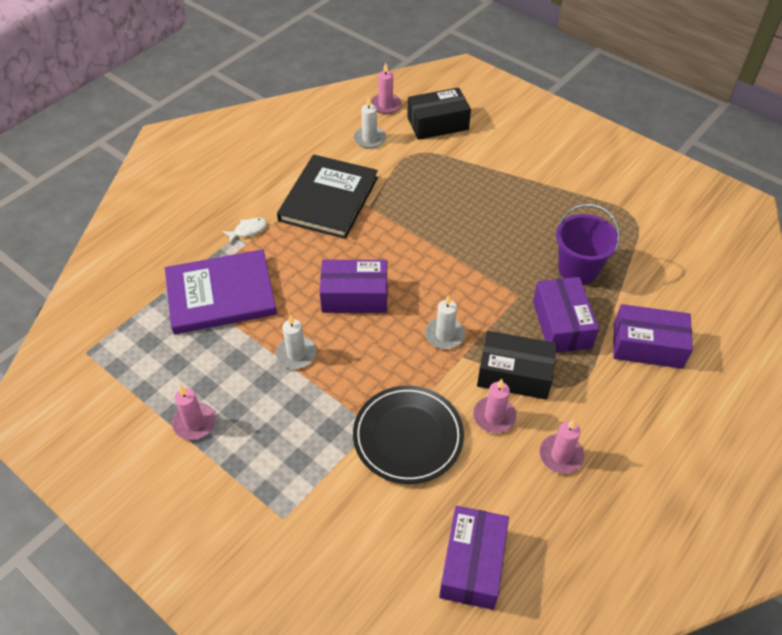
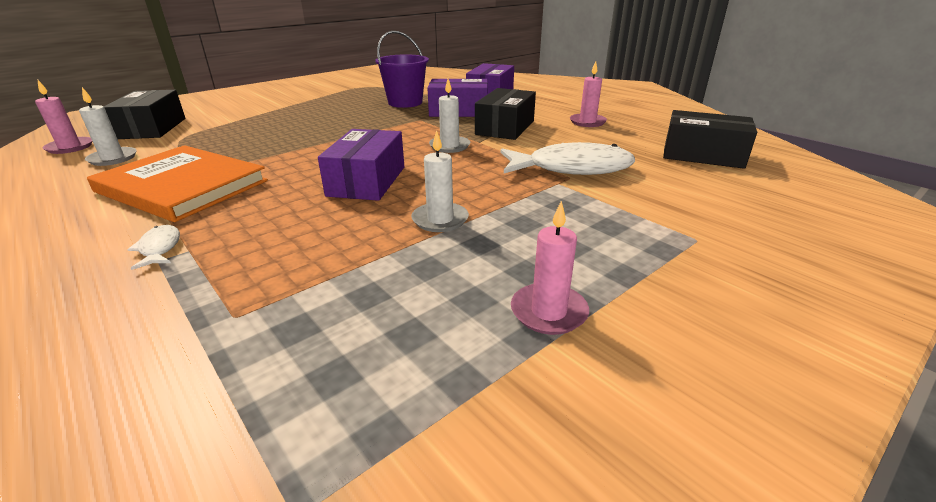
camera: 80 degrees left, 20 degrees down
purple book [165,249,277,334] -> none
black book [277,155,378,239] -> orange book [87,145,268,222]
black plate [353,385,464,484] -> white fish [501,142,635,175]
purple box [439,506,509,610] -> black box [663,110,757,169]
pink candle [473,379,516,433] -> none

